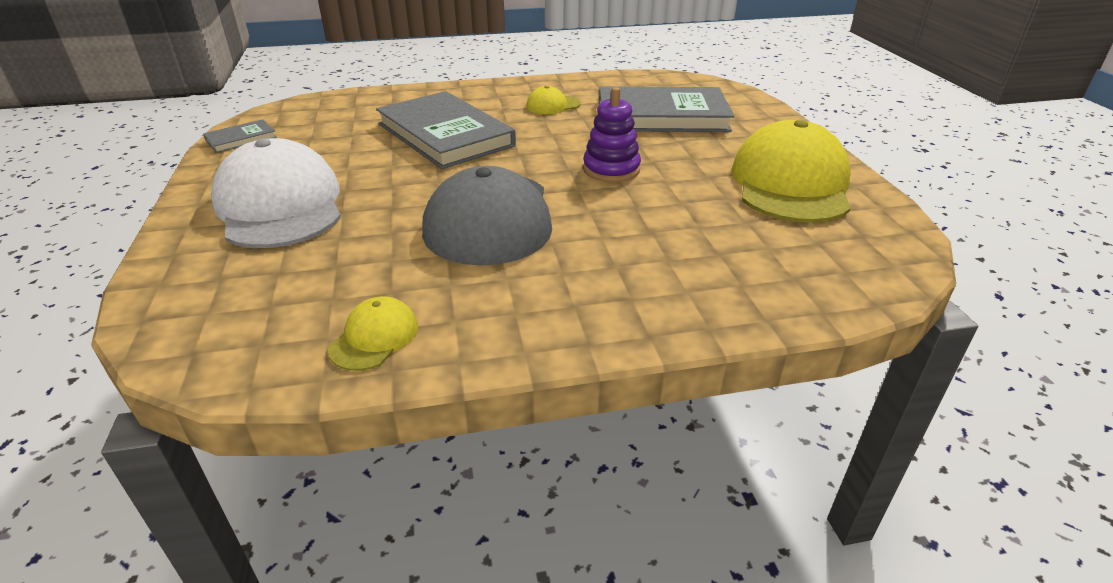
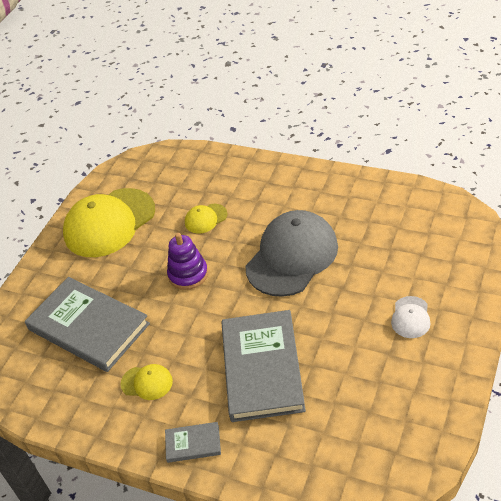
camera: 140 degrees left, 10 degrees up
grey book [203,119,277,153] -> grey book moved to [165,422,221,463]
white cap [211,138,341,248] -> white cap [391,296,431,338], size x0.45
yellow cap [328,297,418,371] -> yellow cap moved to [185,204,227,234]

